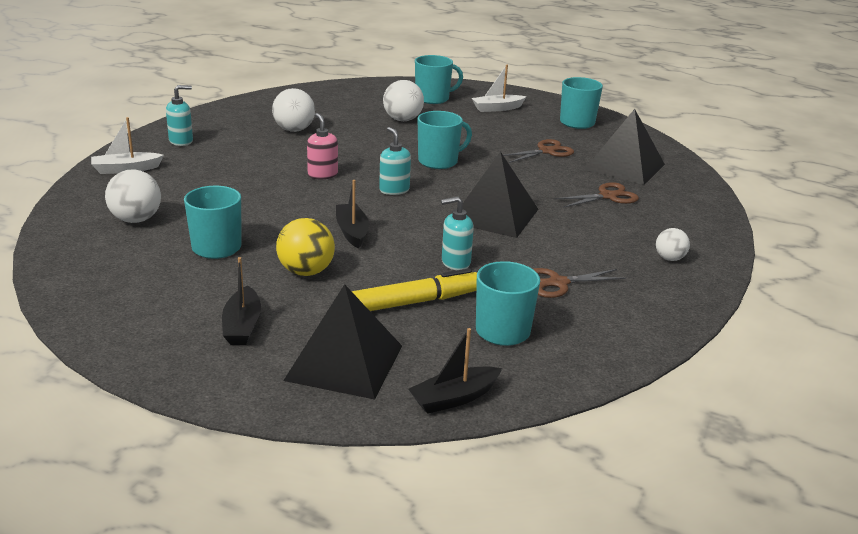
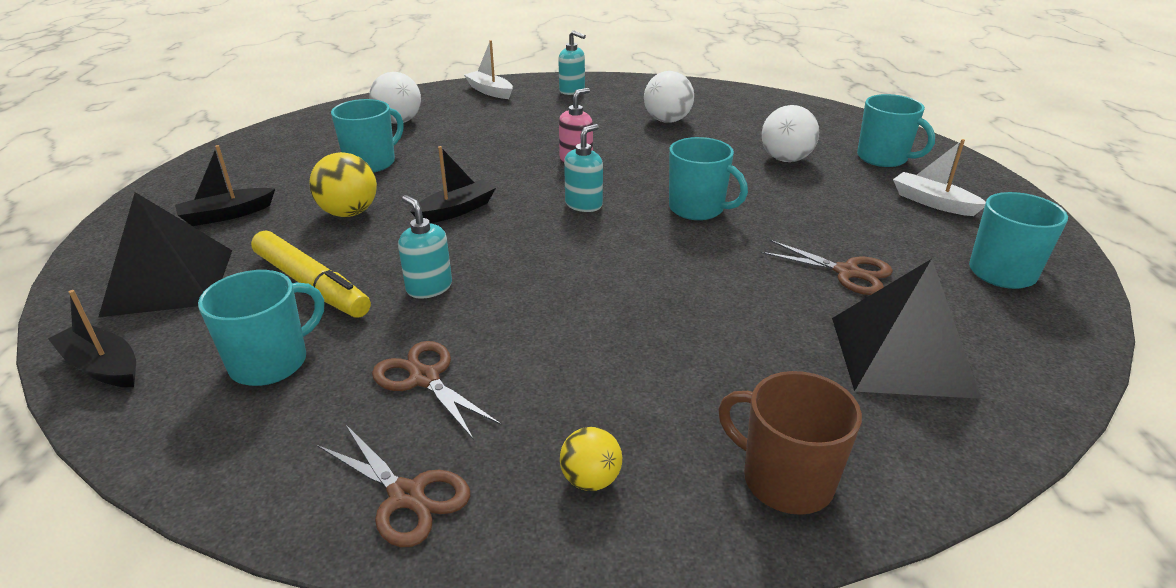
camera: 65 degrees right, 5 degrees up
black pyramid [462,151,538,238] -> none
brown scissors [554,182,639,208] -> brown scissors moved to [317,425,470,547]
white ball [656,228,690,261] -> yellow ball [560,427,622,491]
none -> brown mug [718,371,862,515]

